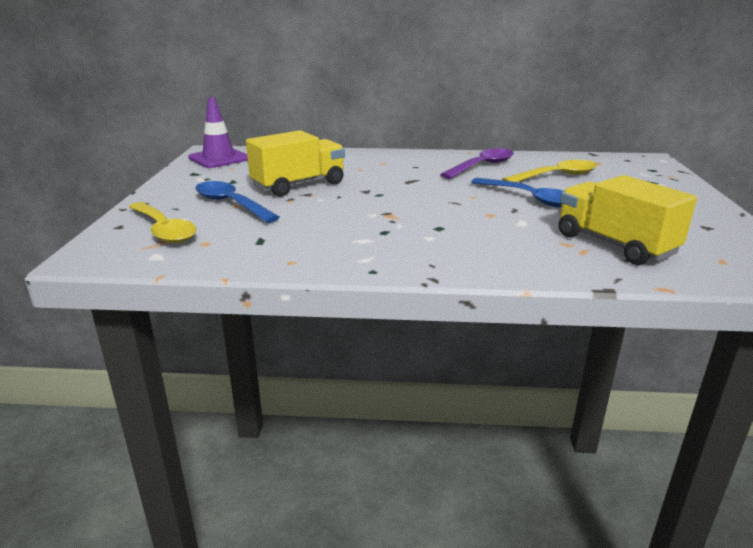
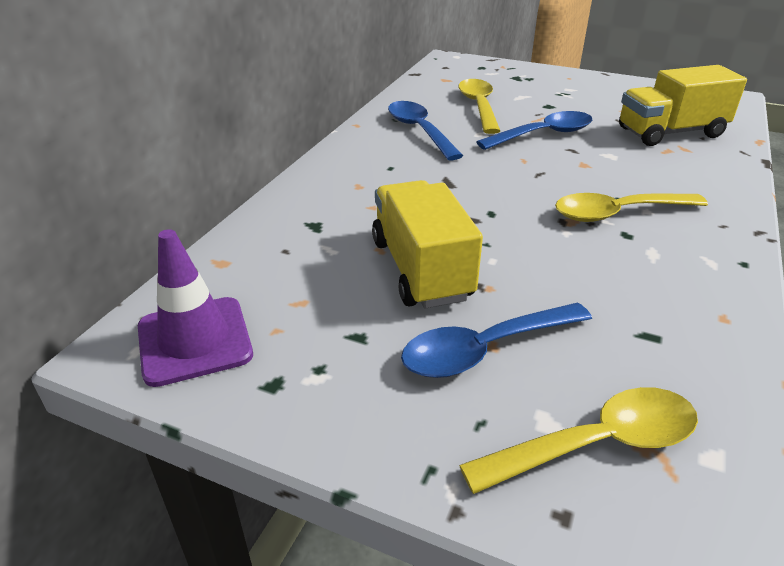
camera: 70 degrees left, 10 degrees up
purple spoon [440,148,514,179] -> blue spoon [388,101,463,160]
none -> yellow spoon [555,193,708,222]

